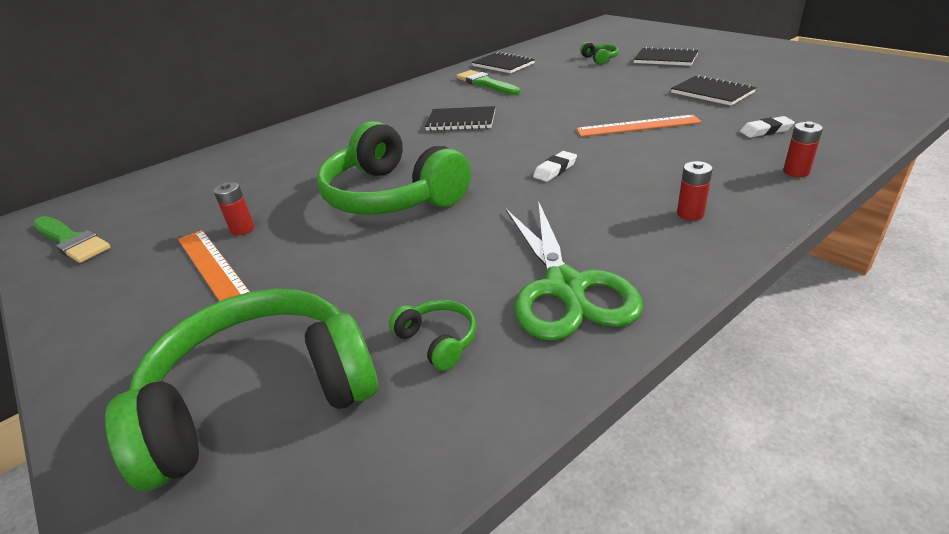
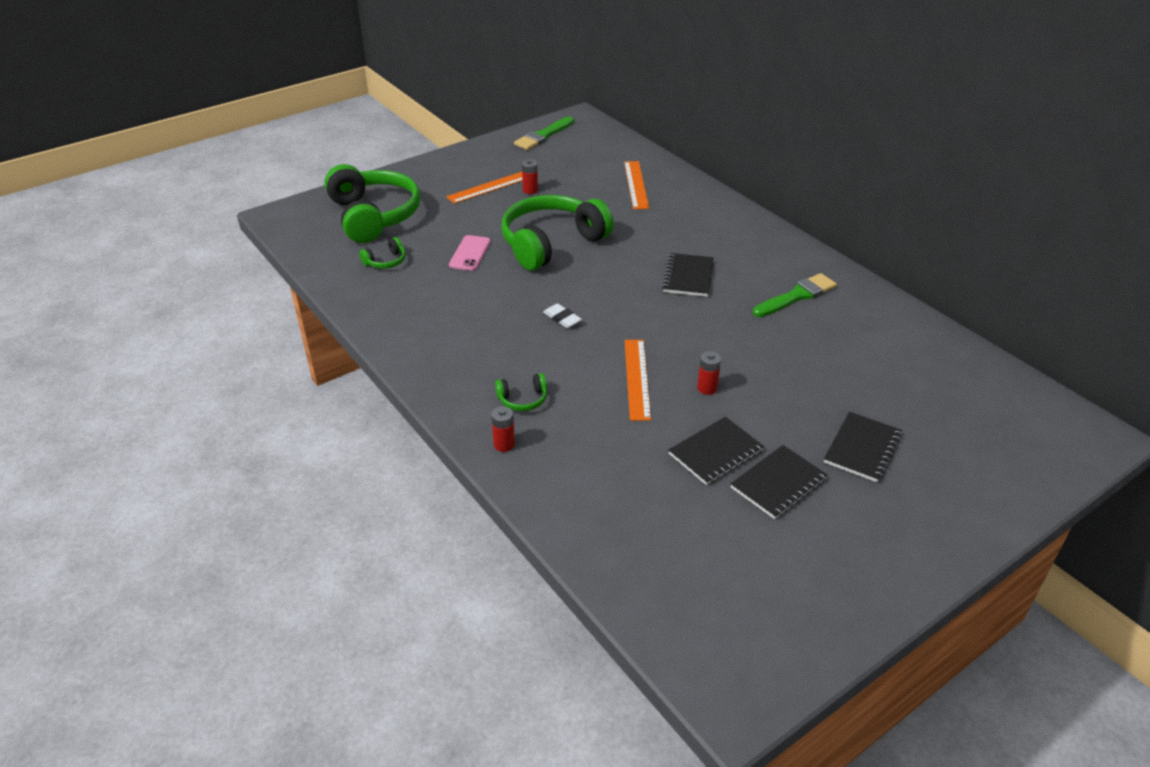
camera: 90 degrees right, 5 degrees up
black notebook [472,52,535,73] -> black notebook moved to [731,445,828,519]
green scissors [506,201,643,341] -> none
green headphones [580,42,619,65] -> green headphones moved to [495,373,547,411]
red battery [677,161,713,221] -> red battery moved to [697,351,721,395]
white eraser [740,116,795,138] -> none
none -> pink phone [449,235,491,271]
none -> orange ruler [624,161,649,209]

